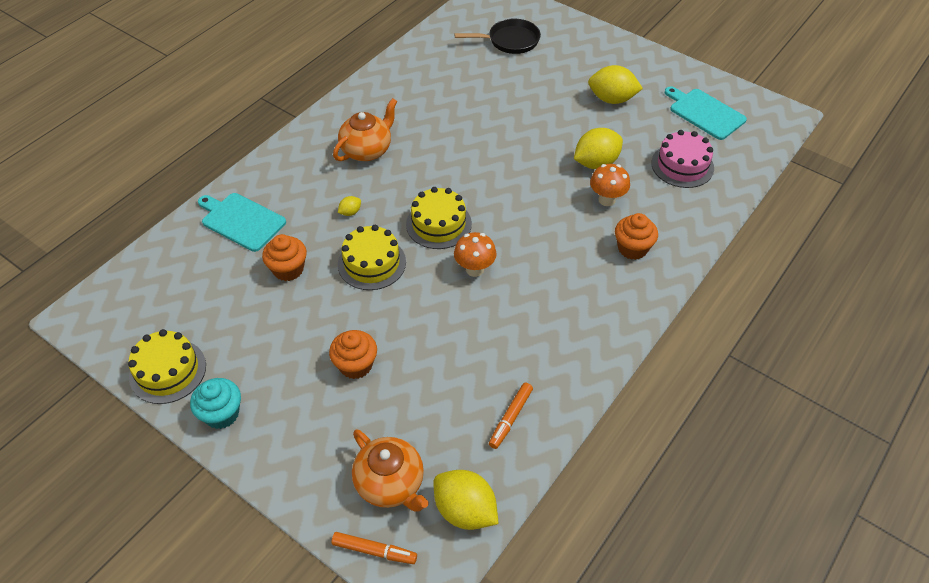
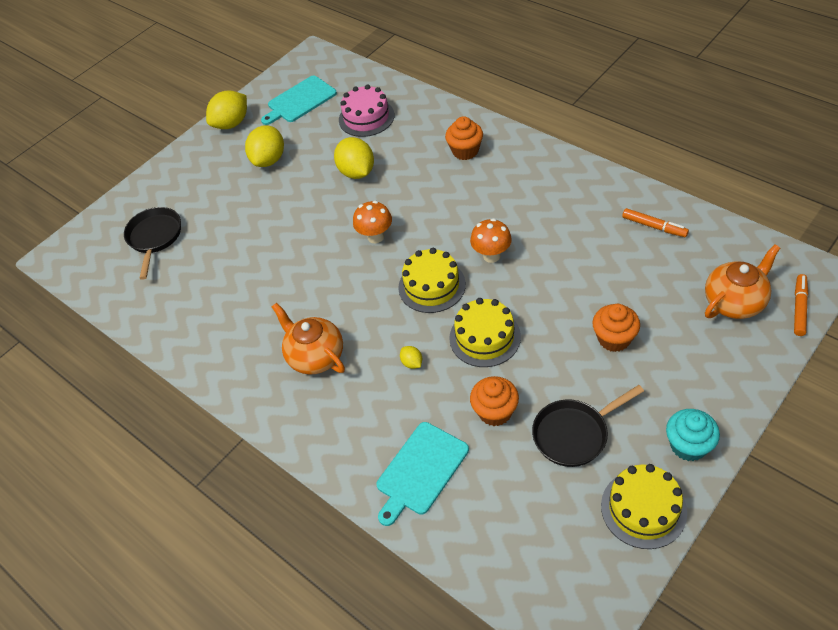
camera: 80 degrees left, 0 degrees up
yellow lemon [433,470,498,530] -> yellow lemon moved to [206,90,247,129]
orange mushroom [590,164,630,206] -> orange mushroom moved to [353,201,392,243]
none -> black pan [532,385,644,467]

